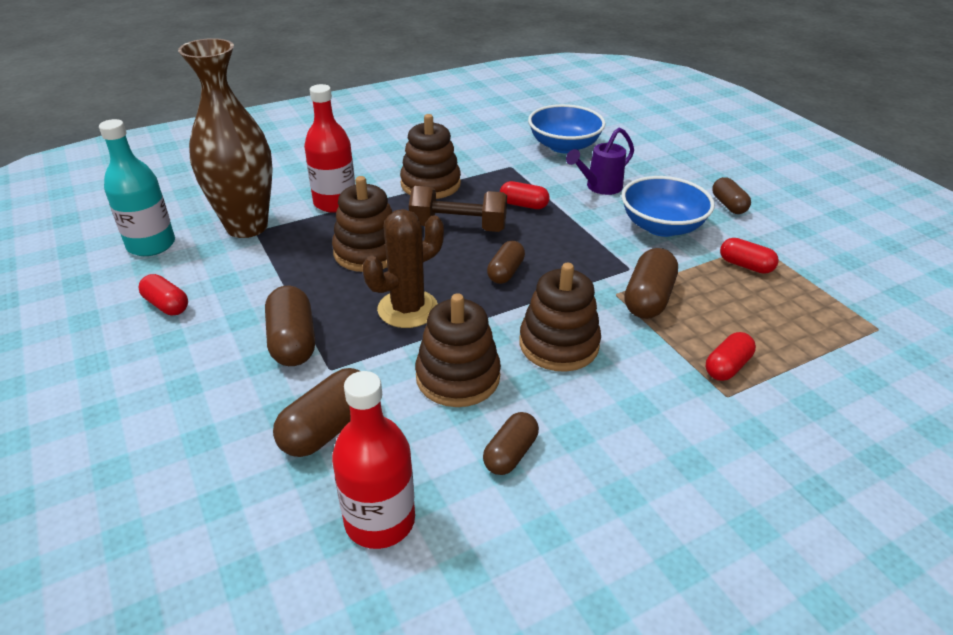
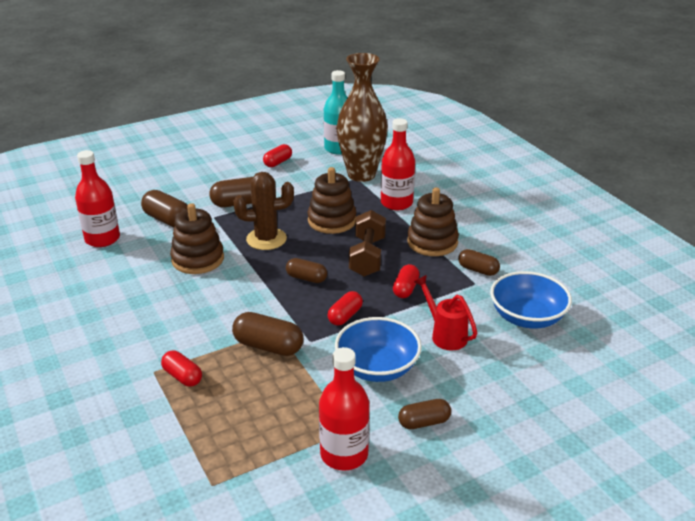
camera: 90 degrees right, 5 degrees down
brown cactus [363,209,444,328] -> brown cactus turned 60 degrees counterclockwise [234,172,294,250]
brown capsule [483,412,539,475] -> brown capsule moved to [458,249,500,276]
brown stacking toy [520,263,601,372] -> none
purple watering can [566,127,634,195] -> red watering can [414,275,477,351]
red capsule [720,238,779,274] -> red capsule moved to [327,291,363,326]
none -> red bottle [319,347,370,470]

